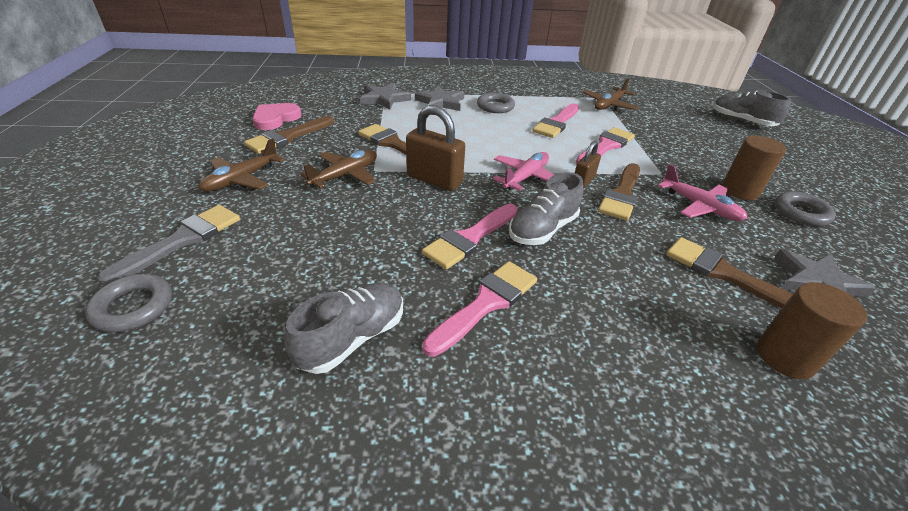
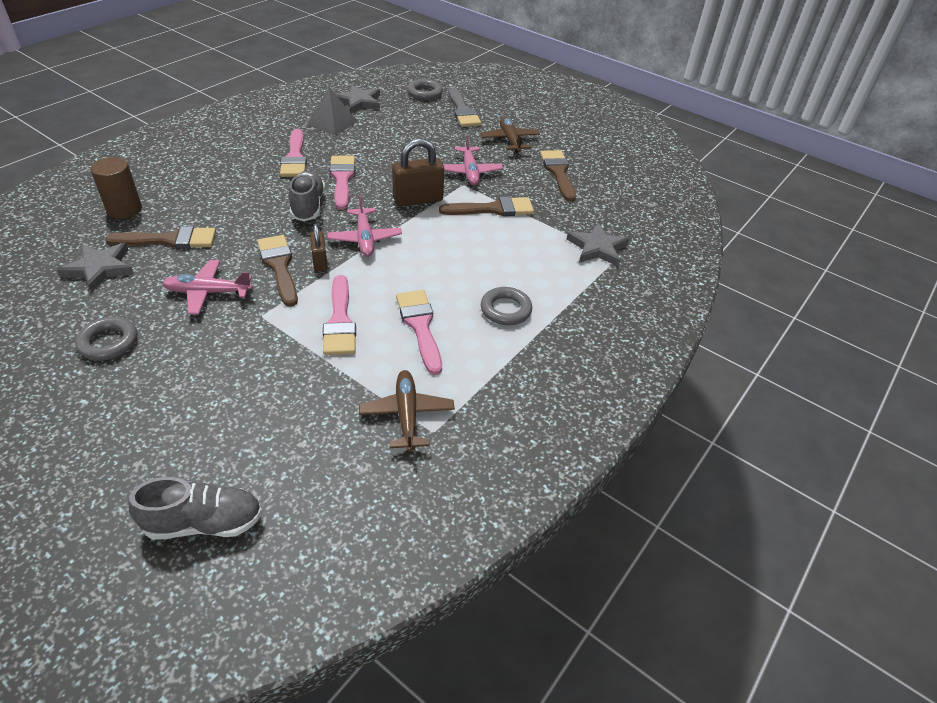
camera: 130 degrees right, 5 degrees up
pink heart [252,103,302,130] -> none
grey shoe [284,283,403,374] -> grey pyramid [307,87,358,136]
brown plane [300,150,377,188] -> pink plane [443,134,503,185]
grey star [415,85,464,111] -> grey star moved to [336,85,380,113]
brown cylinder [722,135,786,200] -> none

